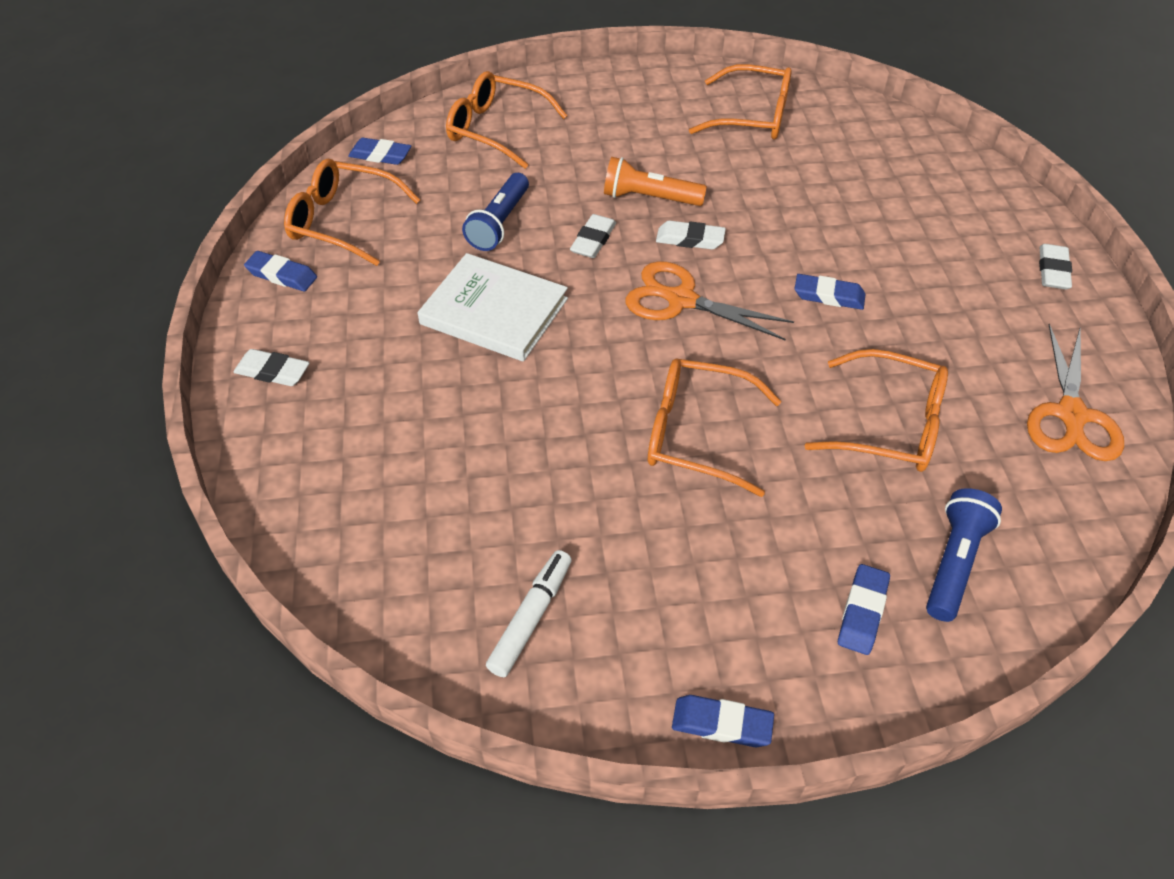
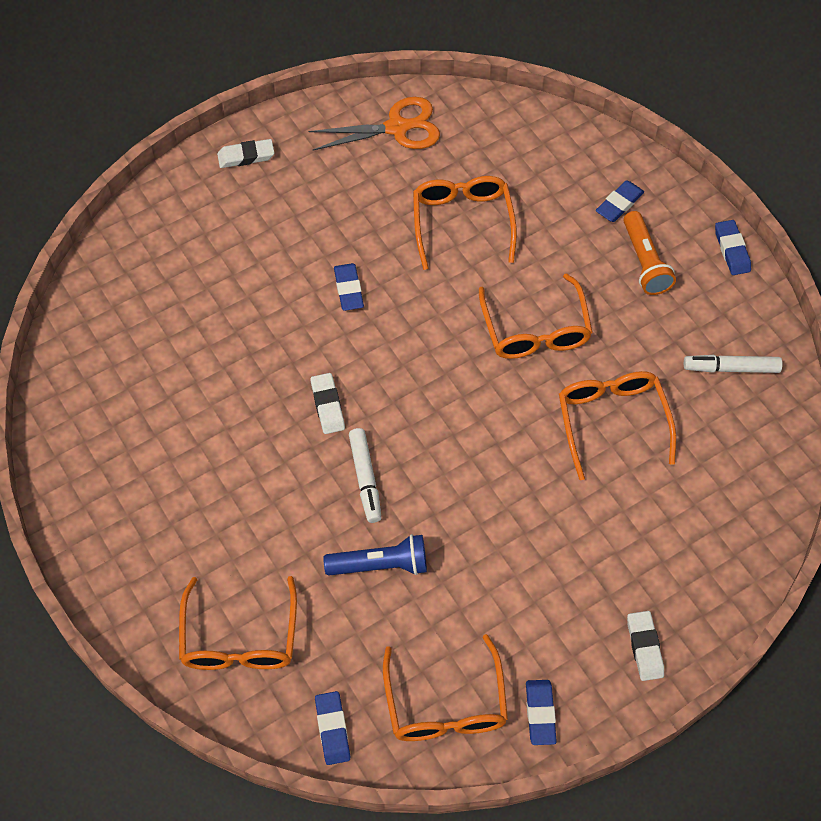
camera: 115 degrees left, 10 degrees up
white book [417,253,568,362] -> none
white eraser [570,214,616,258] -> white marker [349,428,382,523]
orange flashlight [604,157,707,206] -> orange flashlight moved to [623,211,676,295]
orange scissors [625,261,794,341] -> none
orange glasses [689,64,792,140] -> orange glasses moved to [559,371,676,480]
blue eraser [838,564,890,655] -> blue eraser turned 45 degrees counterclockwise [596,180,644,222]
blue flashlight [926,488,1002,622] -> none

